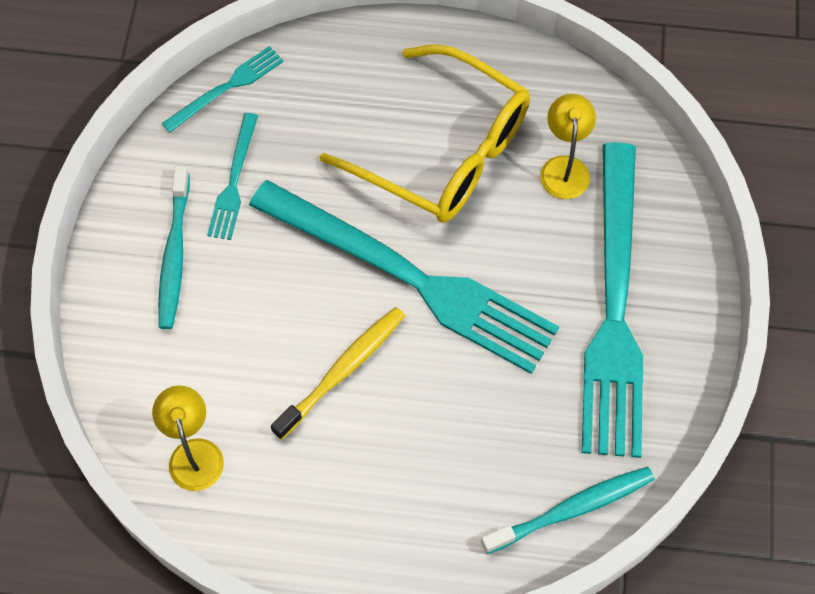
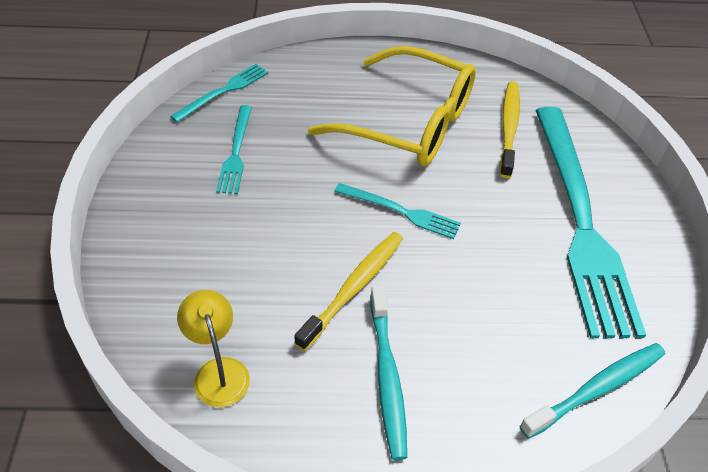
camera: 10 degrees left, 15 degrees down
turquoise toothbrush [158,166,190,329] -> turquoise toothbrush moved to [370,285,407,460]
turquoise fork [249,180,559,374] -> turquoise fork [334,183,461,239], size x0.44
yellow lamp [540,94,596,199] -> yellow toothbrush [499,81,520,178]

